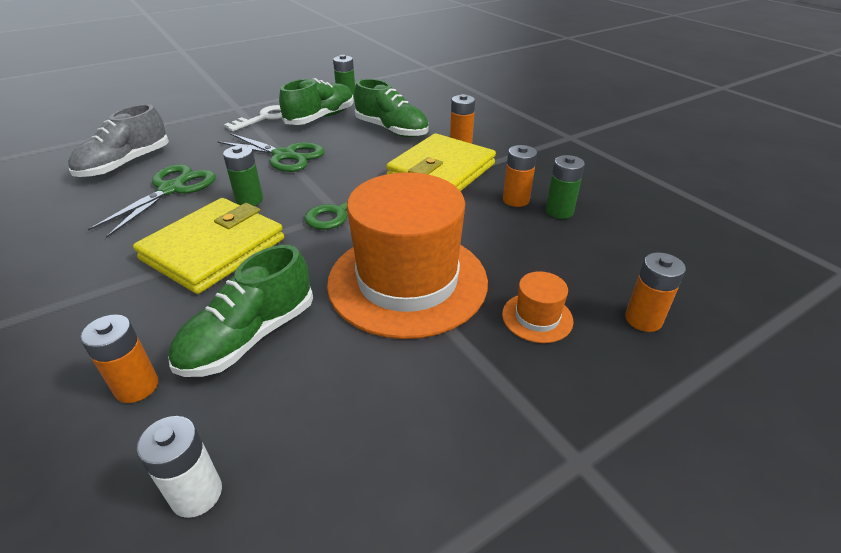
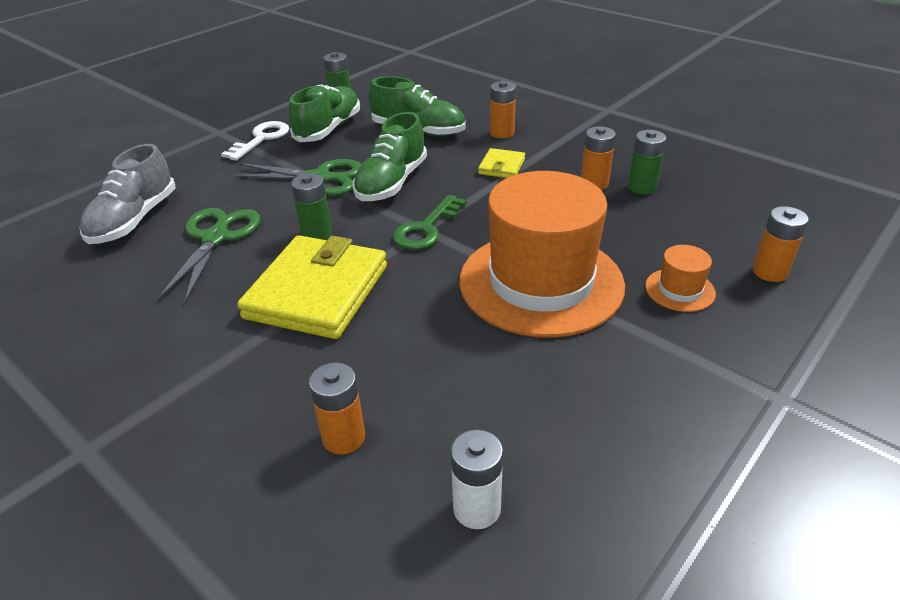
camera: 15 degrees left, 0 degrees up
green shoe [168,245,313,377] -> green shoe moved to [352,112,427,201]
yellow wallet [386,133,496,191] -> yellow wallet [478,148,525,178], size x0.46

